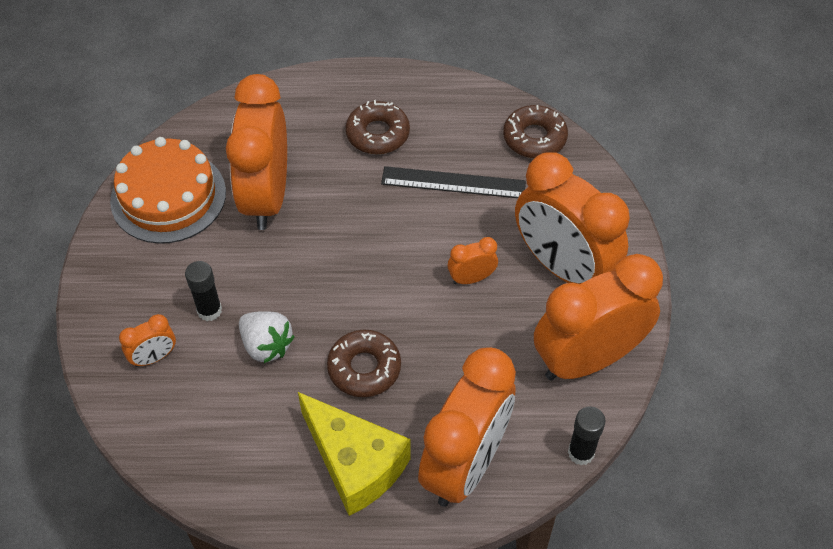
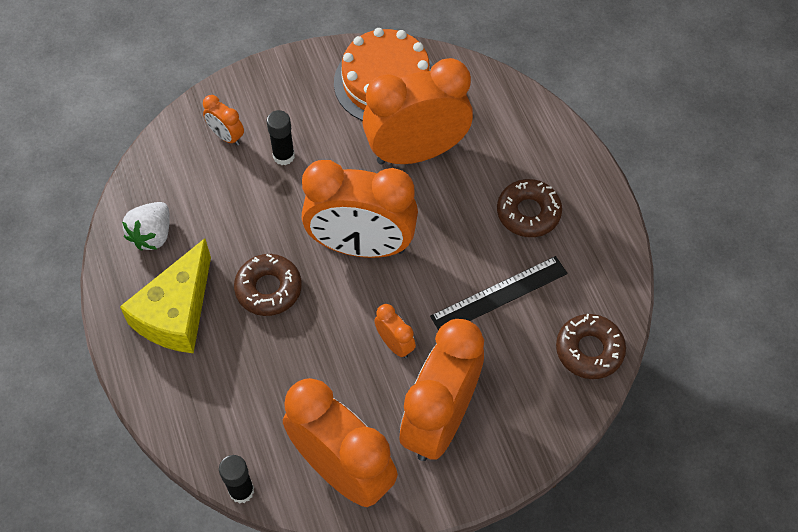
camera: 70 degrees right, 5 degrees up
white strawberry [239,311,295,363] -> white strawberry moved to [122,202,170,250]
black ruler [381,166,526,198] -> black ruler turned 75 degrees clockwise [430,256,568,330]
orange clock [418,347,516,507] -> orange clock moved to [302,160,418,258]

